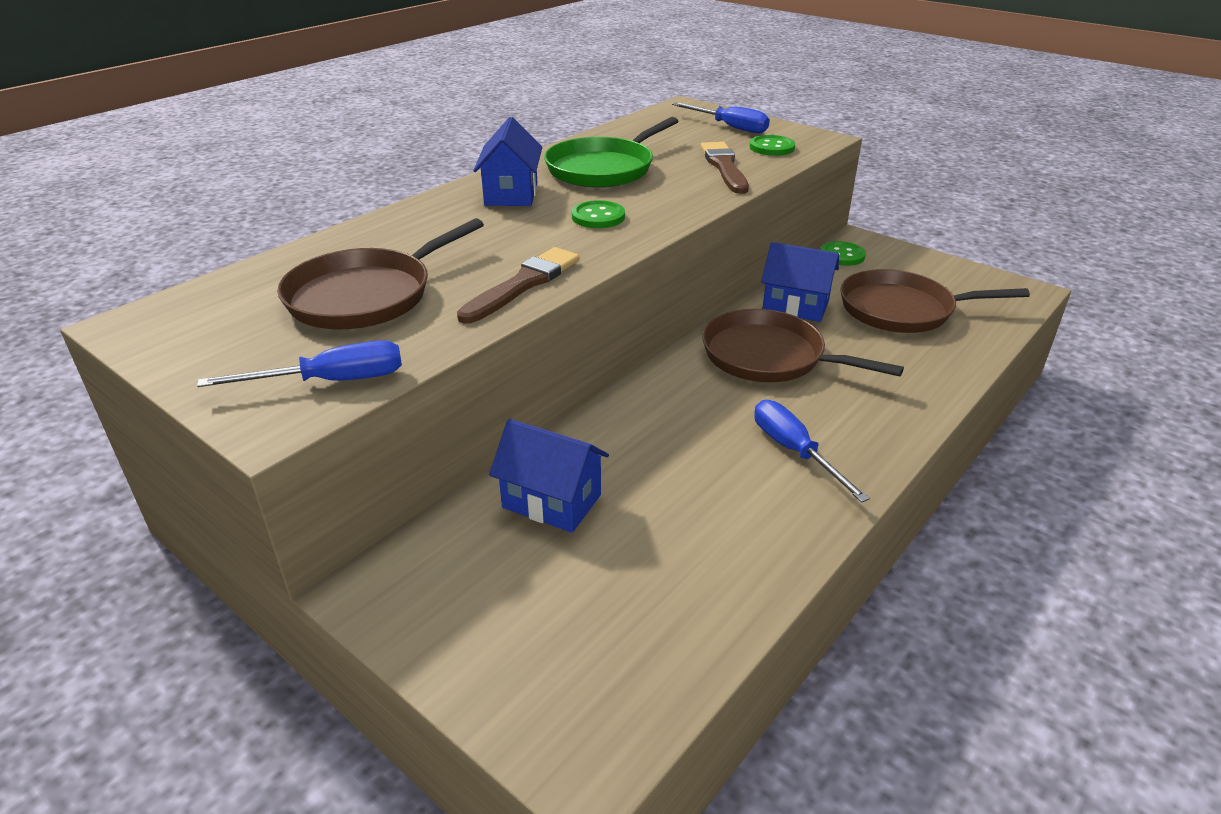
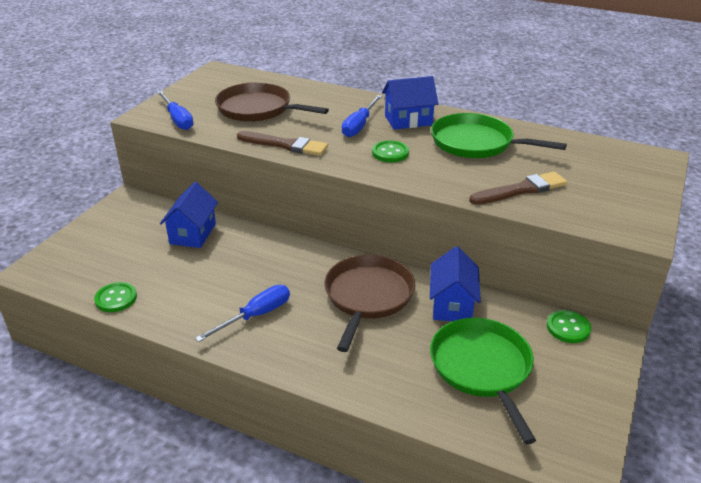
camera: 75 degrees right, 0 degrees up
blue screwdriver [672,102,770,134] -> blue screwdriver moved to [342,95,382,137]
green button [750,135,795,156] -> green button moved to [94,282,137,312]
brown pan [840,269,1030,333] -> green pan [430,318,536,444]

